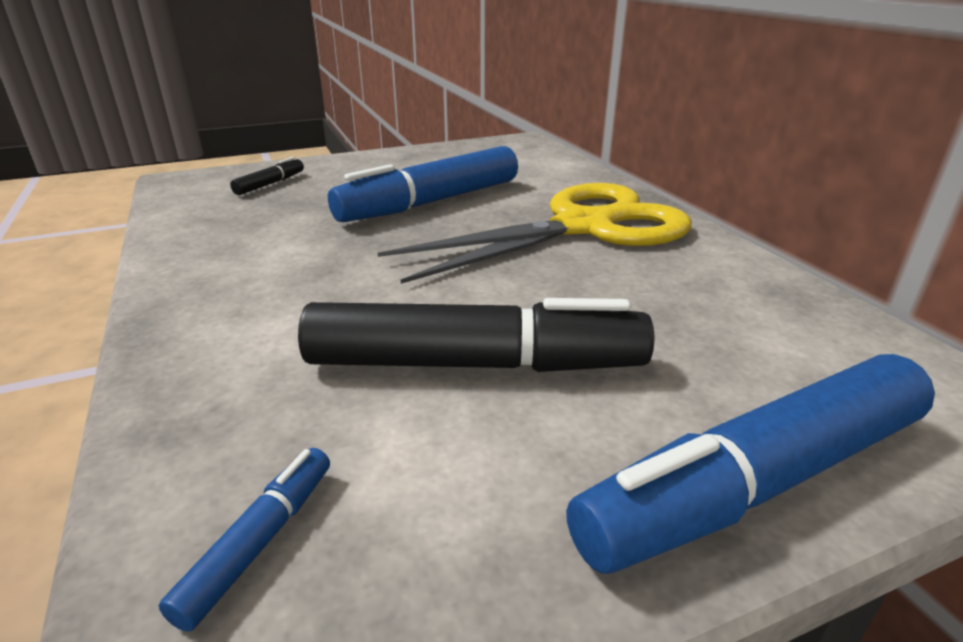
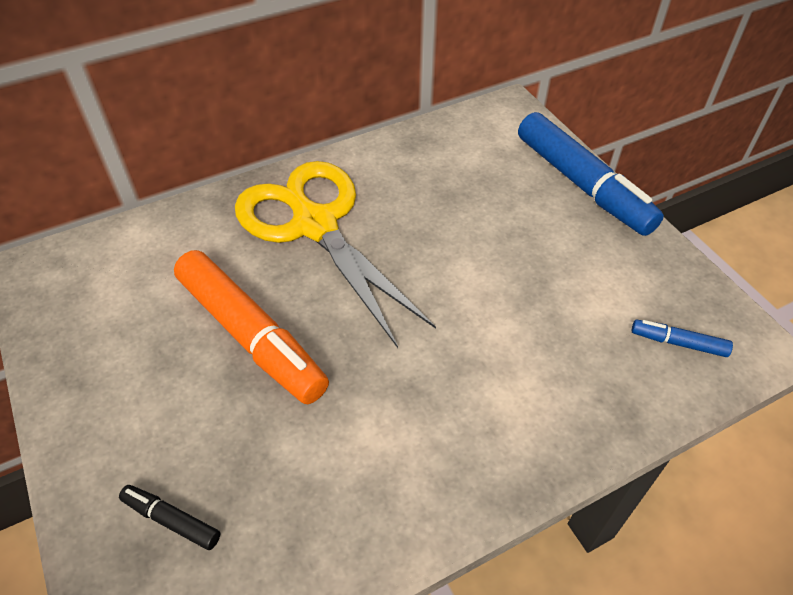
camera: 95 degrees left, 20 degrees up
black marker [298,298,654,372] -> none
blue marker [328,146,518,222] -> orange marker [174,250,329,404]

